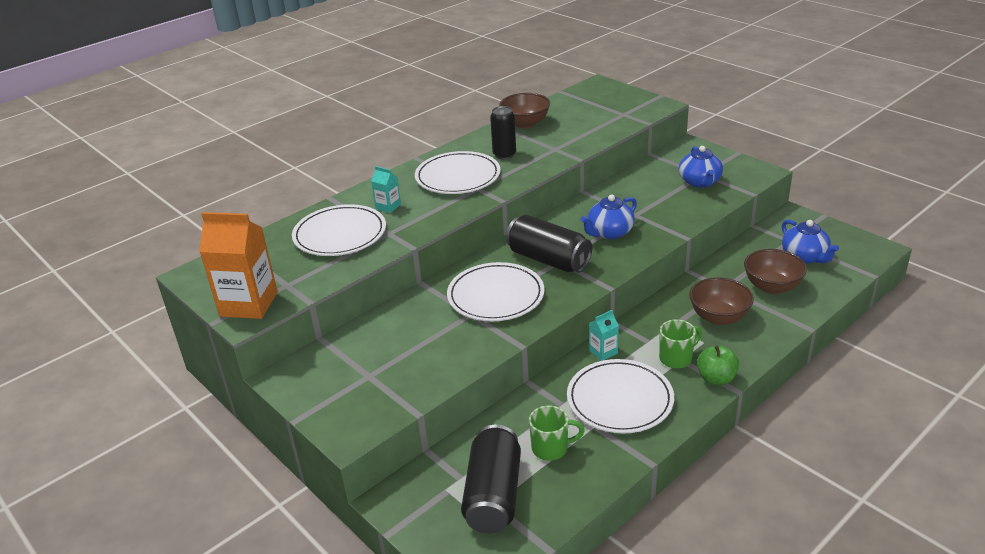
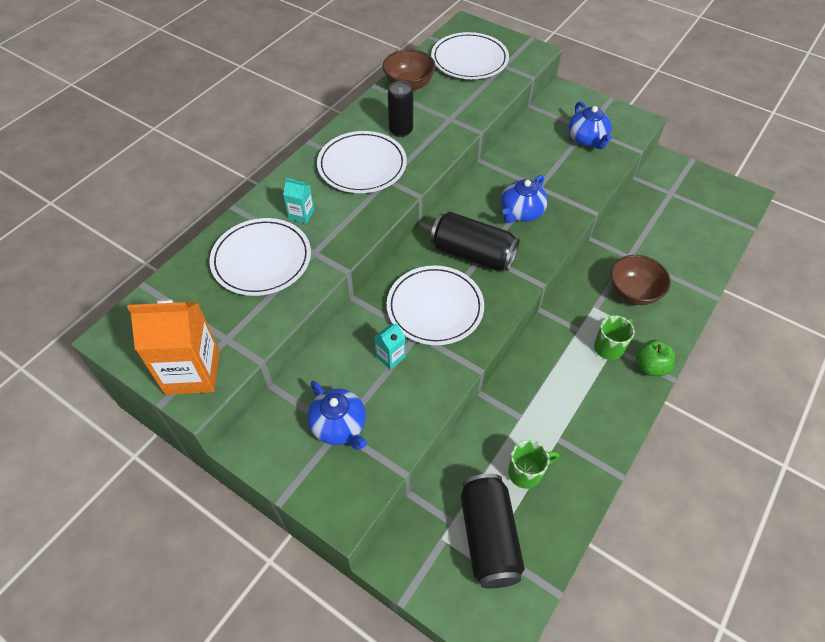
camera: 15 degrees left, 20 degrees up
white plate [567,359,674,433] -> white plate moved to [431,32,509,79]
turquoise carton [589,310,619,361] -> turquoise carton moved to [374,323,406,370]
brown bowl [744,249,807,294] -> none
blue teapot [782,219,839,264] -> blue teapot moved to [307,381,367,450]

